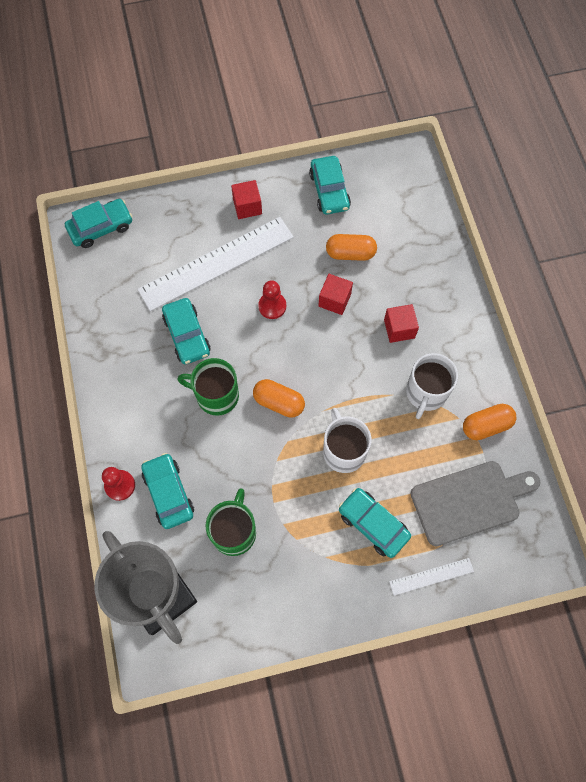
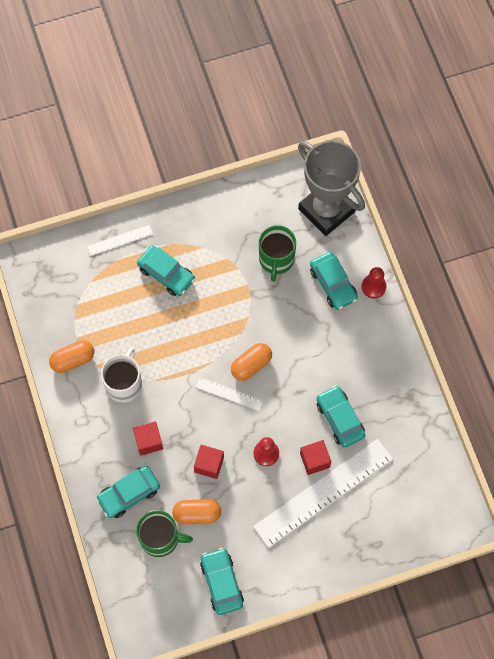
camera: 175 degrees right, 0 degrees up
turquoise car [65,199,133,248] -> turquoise car moved to [96,466,160,518]
green mug [177,358,239,416] -> green mug moved to [136,510,193,557]
red cube [231,180,262,219] -> red cube moved to [300,440,331,475]
orange capsule [253,379,305,418] -> orange capsule turned 60 degrees counterclockwise [231,343,272,381]
white mug [323,408,372,473] -> none
grey cutting board [411,461,540,546] -> none
none -> white ruler [196,377,263,411]

